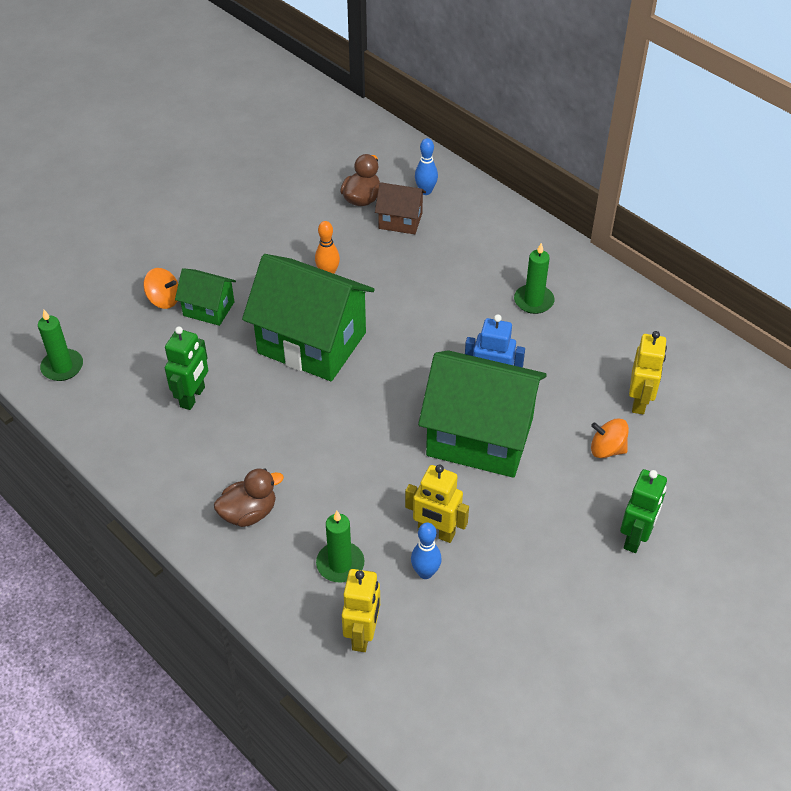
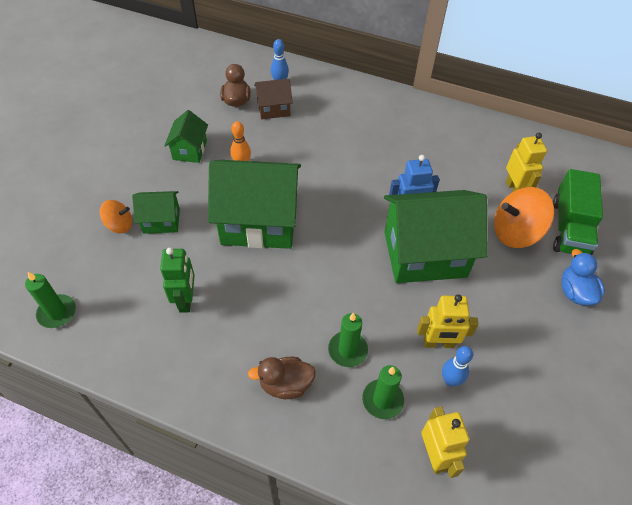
camera: 25 degrees left, 5 degrees up
brown duck [214,469,284,527] -> brown duck turned 135 degrees counterclockwise [248,357,316,399]
green candle [514,243,554,314] -> green candle moved to [328,312,368,367]
orange spinning top [591,418,629,458] -> orange spinning top [494,187,554,248], size x1.74
green robot [620,469,667,553] -> blue duck [562,249,605,306]
none -> green house [164,110,208,163]
none -> green truck [553,169,603,255]

